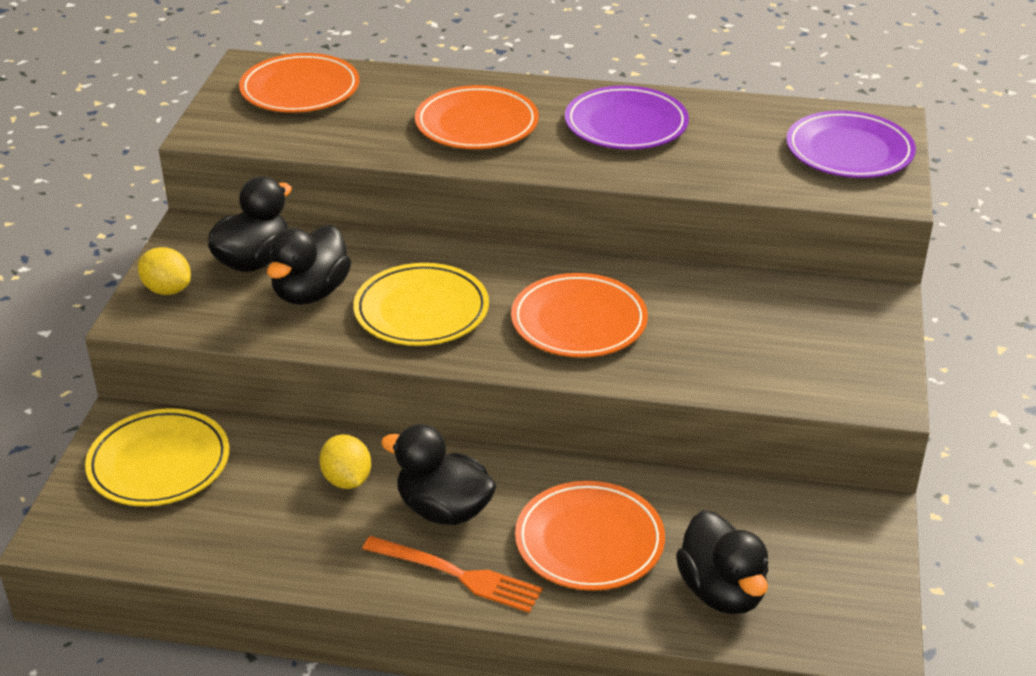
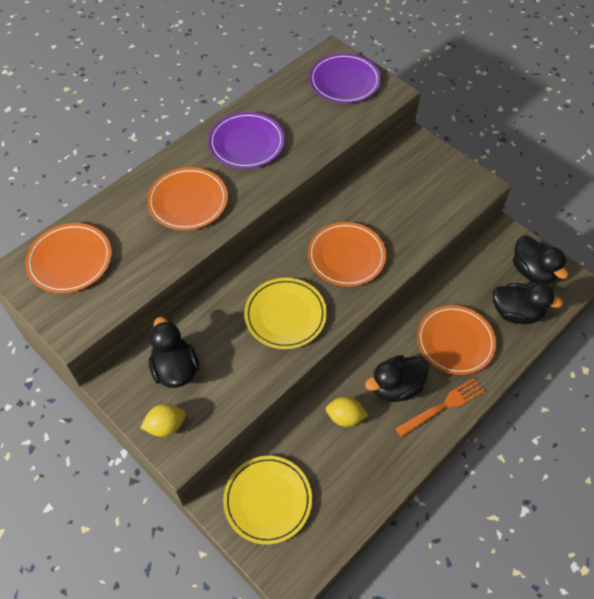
camera: 55 degrees left, 20 degrees up
black duck [267,225,351,305] -> black duck moved to [513,235,568,284]

